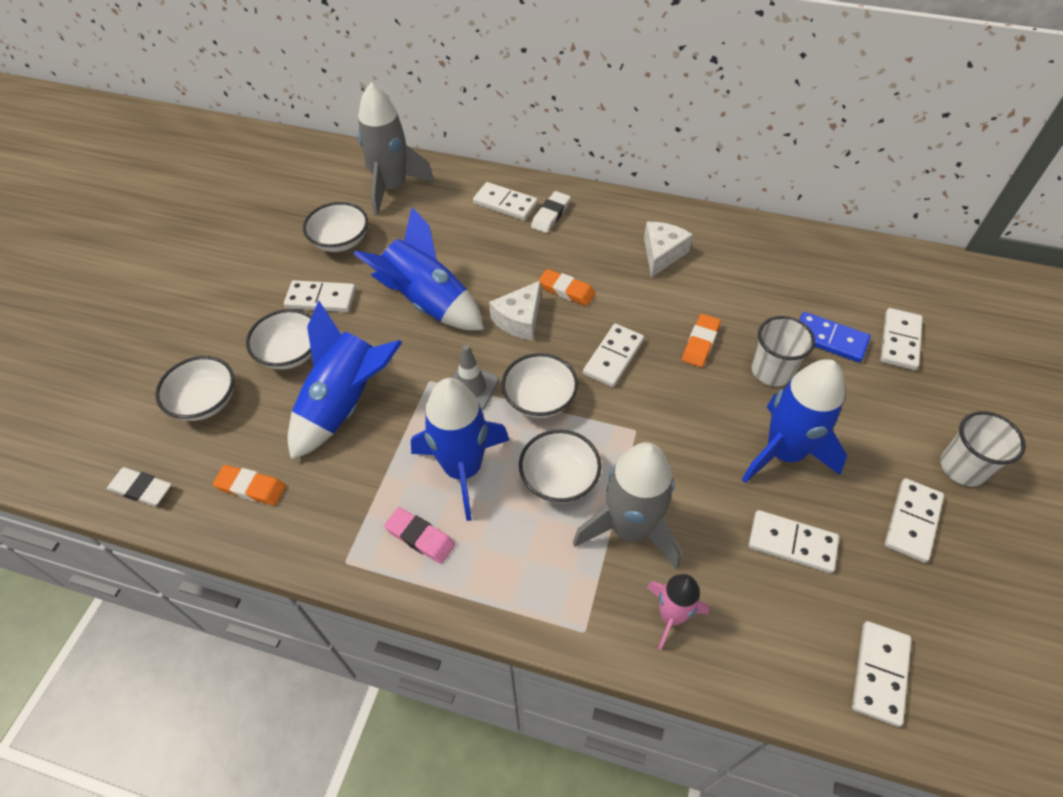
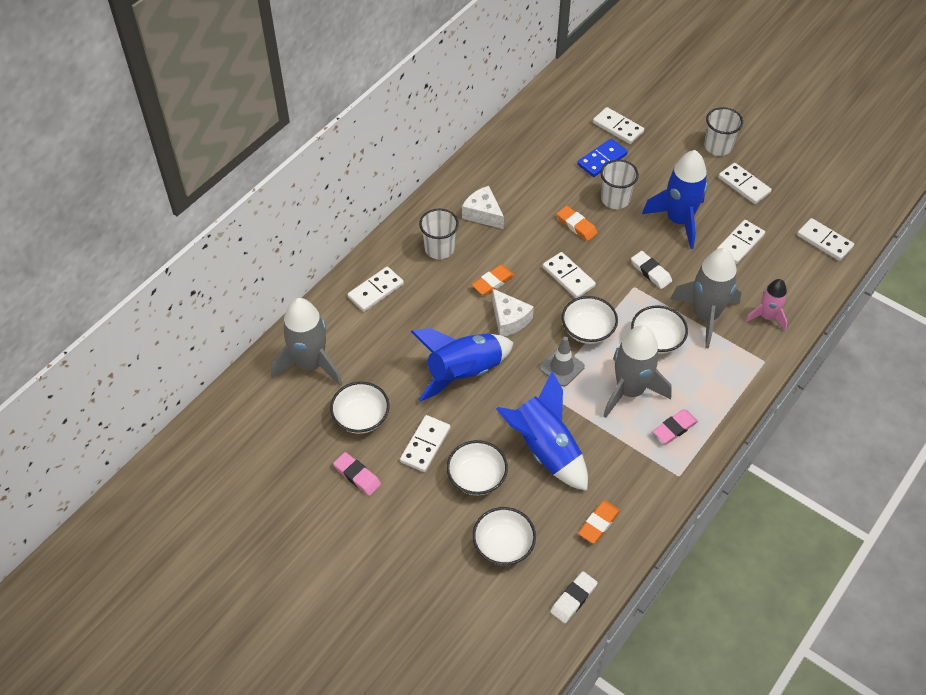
camera: 70 degrees left, 0 degrees up
blue rocket [411,378,509,521] -> grey rocket [603,325,672,418]
white eraser [531,191,571,233] -> white eraser moved to [631,251,672,289]
none -> pink eraser [333,452,381,496]
none -> white cup [419,209,459,259]

